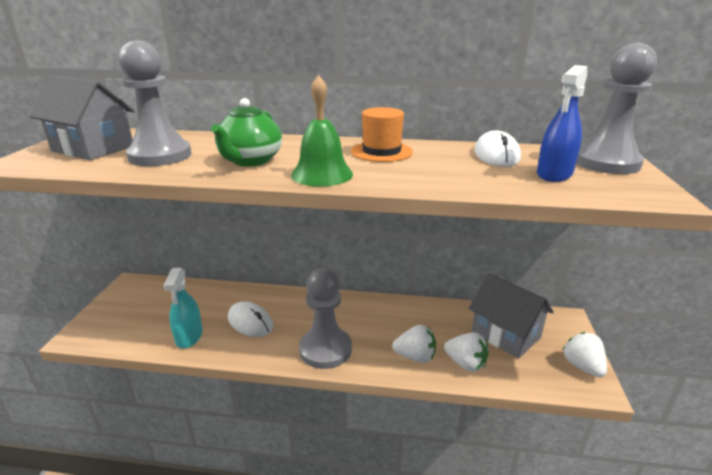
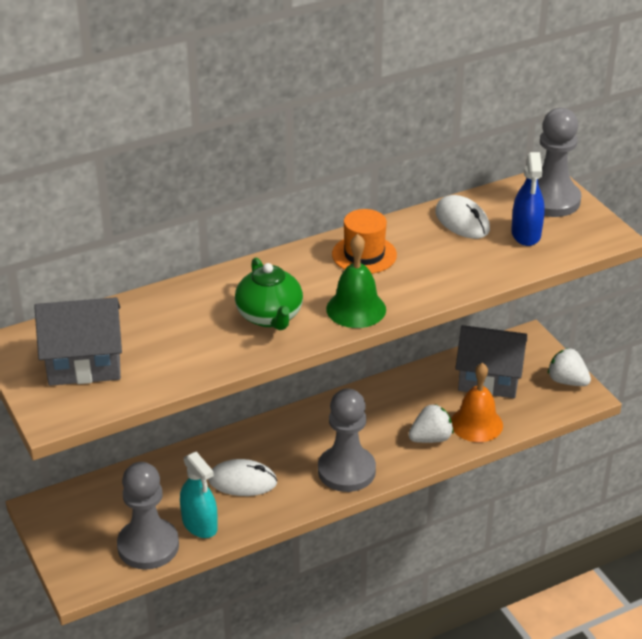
camera: 35 degrees left, 10 degrees up
grey pawn [119,40,192,166] -> grey pawn moved to [117,462,179,570]
white strawberry [444,332,489,372] -> orange bell [451,363,503,442]

